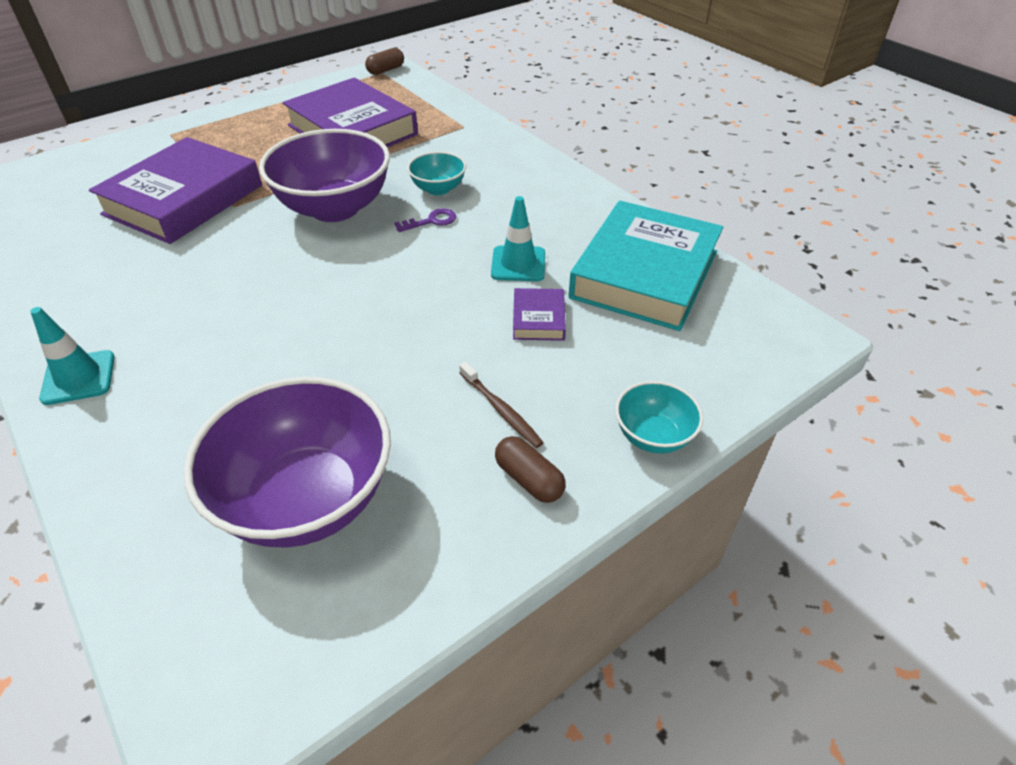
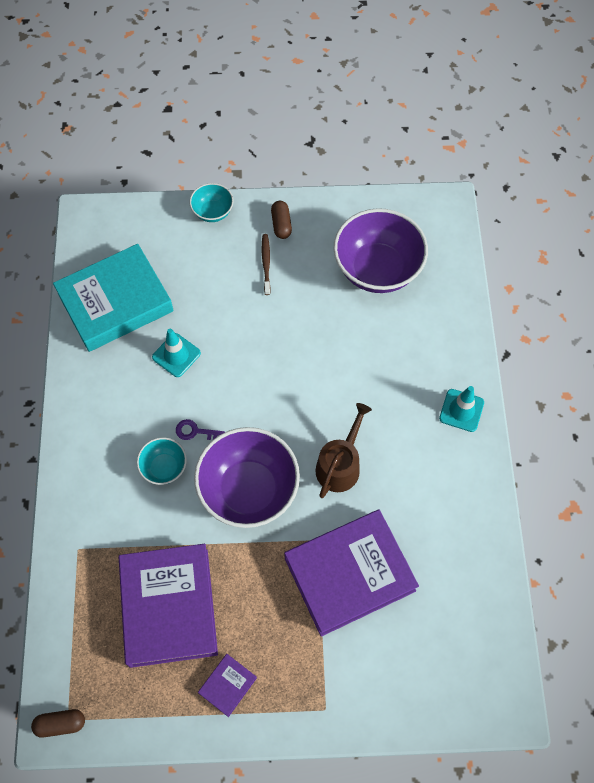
camera: 145 degrees left, 20 degrees up
purple book [513,288,566,341] -> purple book moved to [198,654,257,717]
none -> brown watering can [316,403,372,498]

